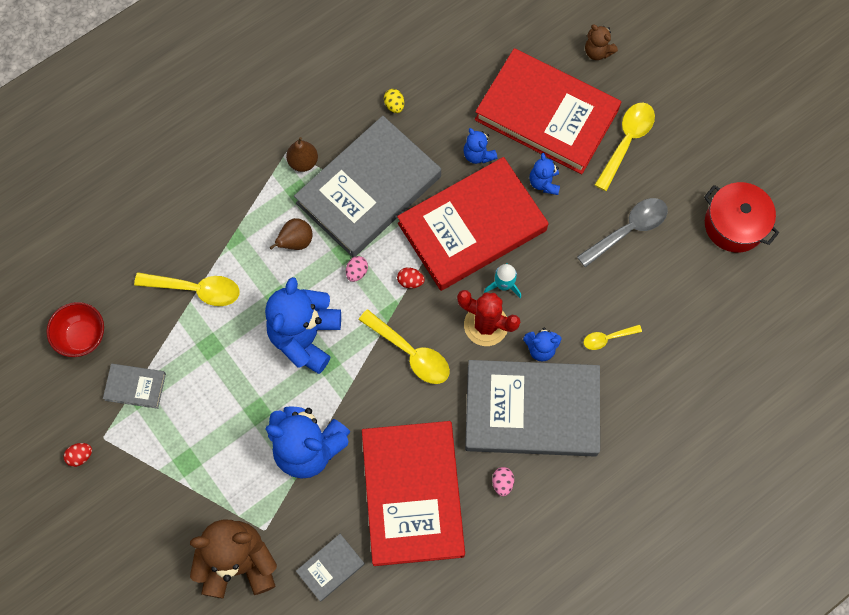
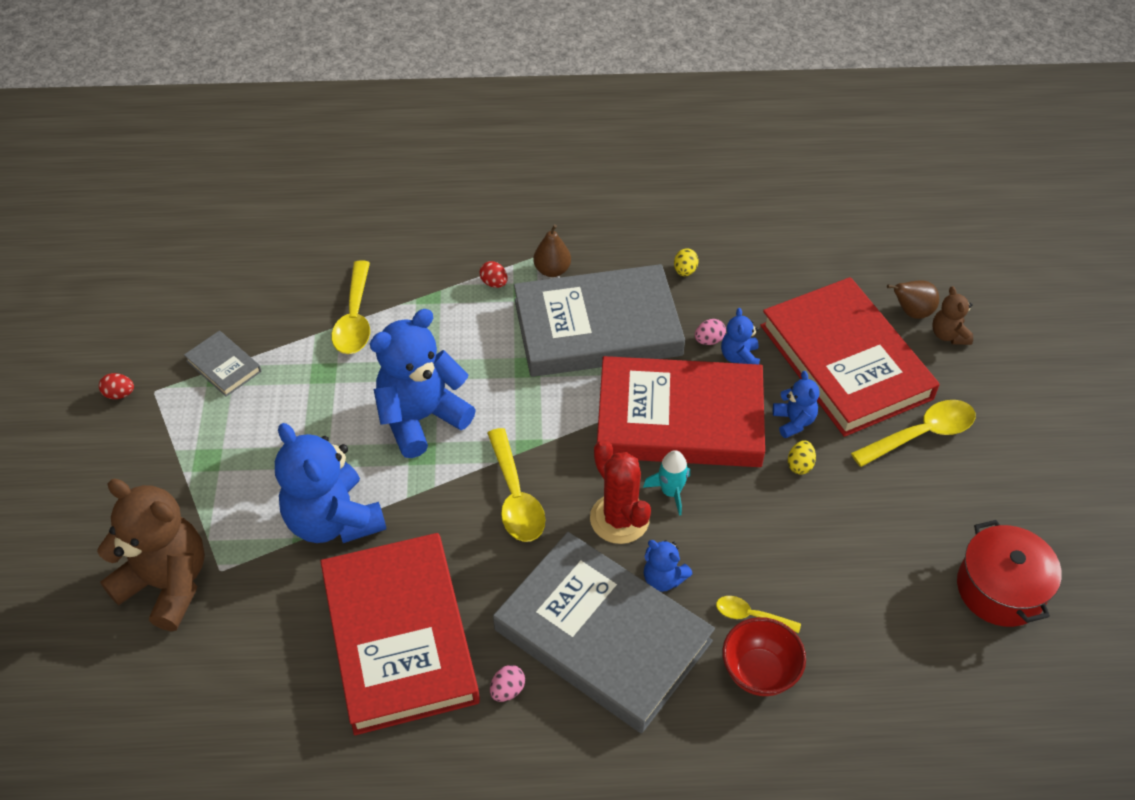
camera: 35 degrees right, 20 degrees down
red bowl [46,302,104,357] -> red bowl moved to [722,617,806,696]
yellow spoon [134,272,240,306] -> yellow spoon turned 45 degrees clockwise [332,260,370,354]
brown pear [270,218,312,250] -> brown pear moved to [887,280,939,319]
grey book [296,534,365,602] -> none
pink egg [346,256,368,282] -> pink egg moved to [695,319,726,345]
red book [362,421,465,566] -> red book turned 45 degrees counterclockwise [320,533,480,735]
red egg [397,267,425,288] -> red egg moved to [480,261,508,288]
blue teddy bear [530,153,560,195] -> blue teddy bear turned 135 degrees clockwise [773,371,820,438]
grey spoon [577,198,668,267] -> none
none -> yellow egg [788,440,816,475]

